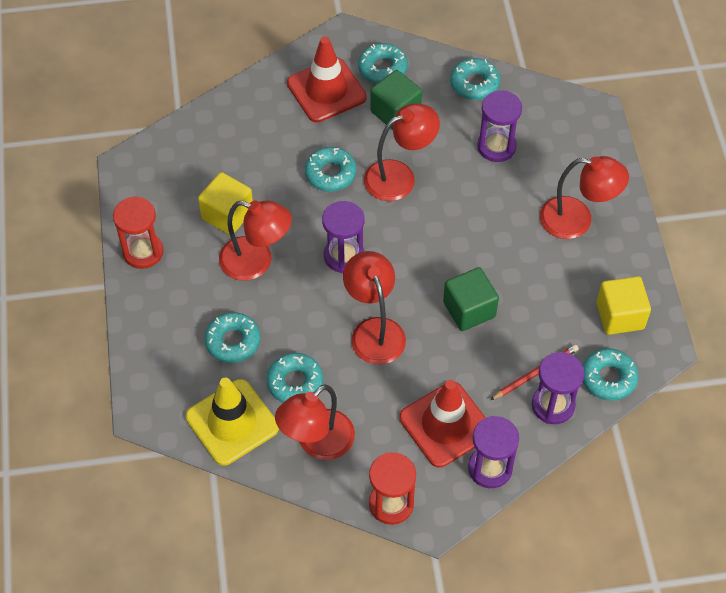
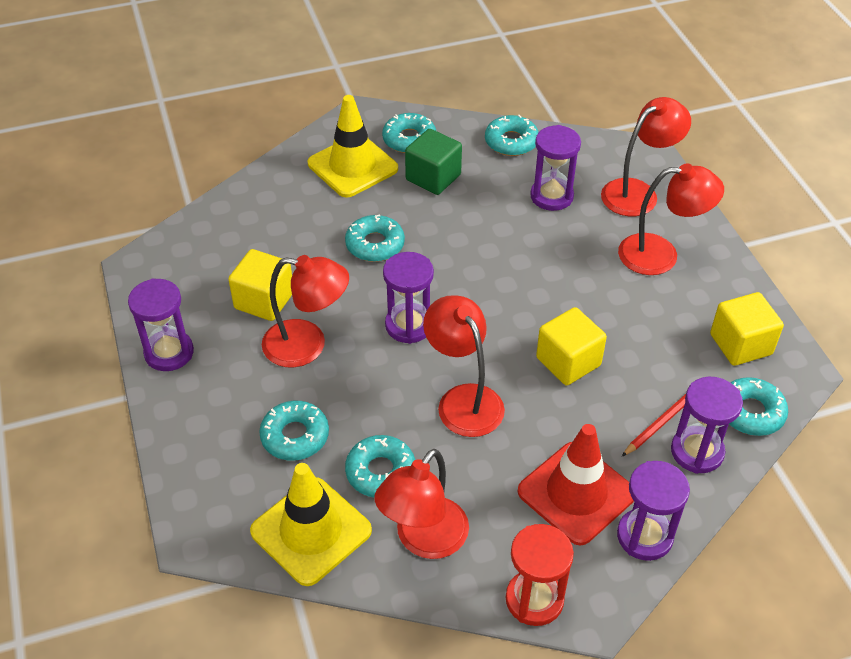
camera: 10 degrees left, 10 degrees down
red hourglass [113,196,163,269] -> purple hourglass [128,278,194,371]
red traffic cone [287,37,367,122] -> yellow traffic cone [308,95,398,198]
red lamp [364,103,440,201] -> red lamp moved to [601,97,691,216]
green cube [443,267,499,331] -> yellow cube [536,307,607,385]

